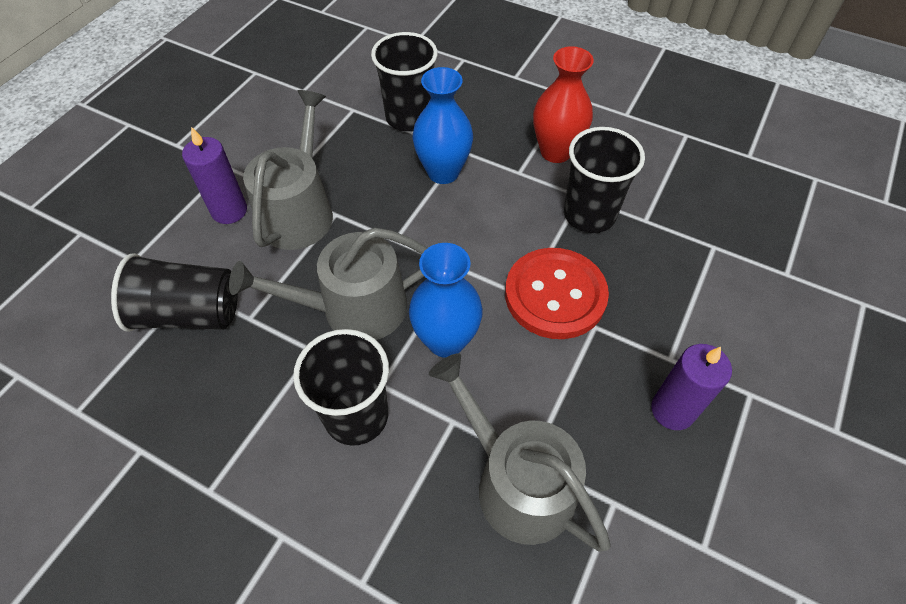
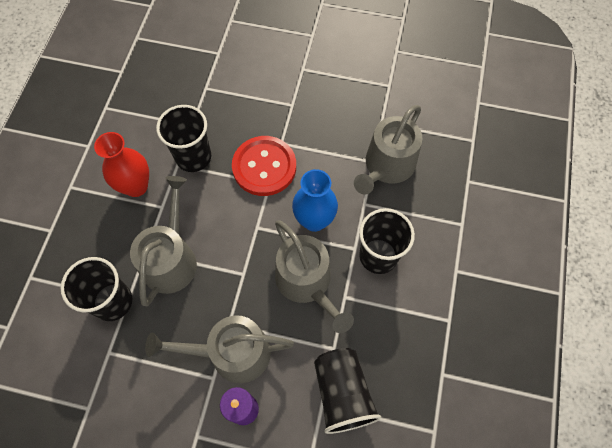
camera: 105 degrees left, 10 degrees up
blue vase [413,67,473,184] -> grey watering can [130,176,197,306]
purple candle [651,344,732,430] -> none

